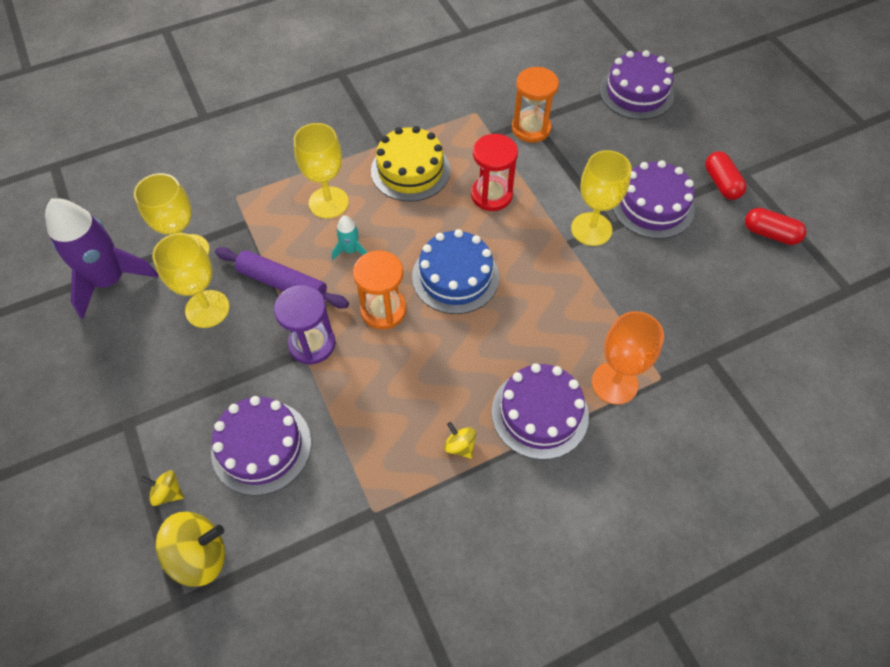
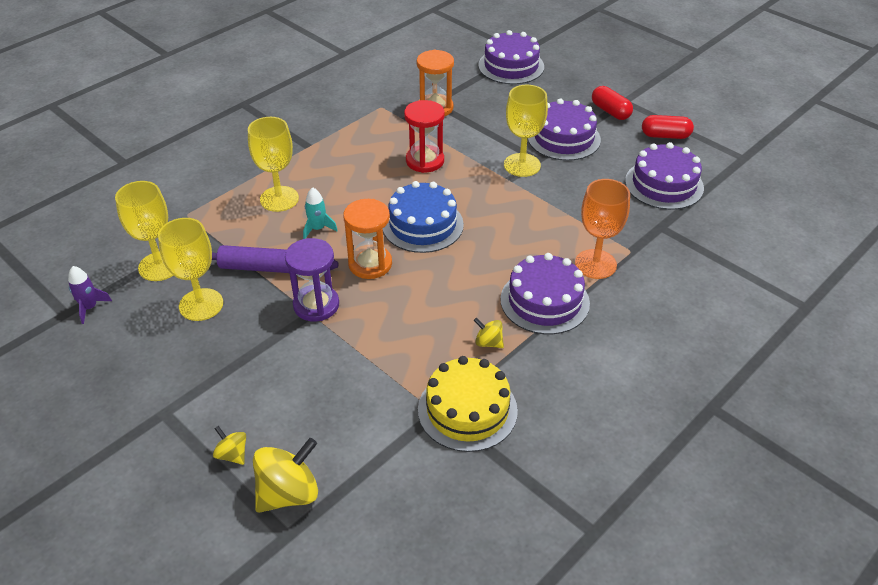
camera: 20 degrees left, 15 degrees down
purple rocket [45,198,158,319] -> purple rocket [68,266,112,324], size x0.45
yellow spinning top [141,470,184,506] -> yellow spinning top turned 45 degrees clockwise [213,426,246,465]
purple cake [211,396,311,496] -> purple cake moved to [625,142,704,210]
yellow cake [371,126,450,202] -> yellow cake moved to [418,356,518,452]

